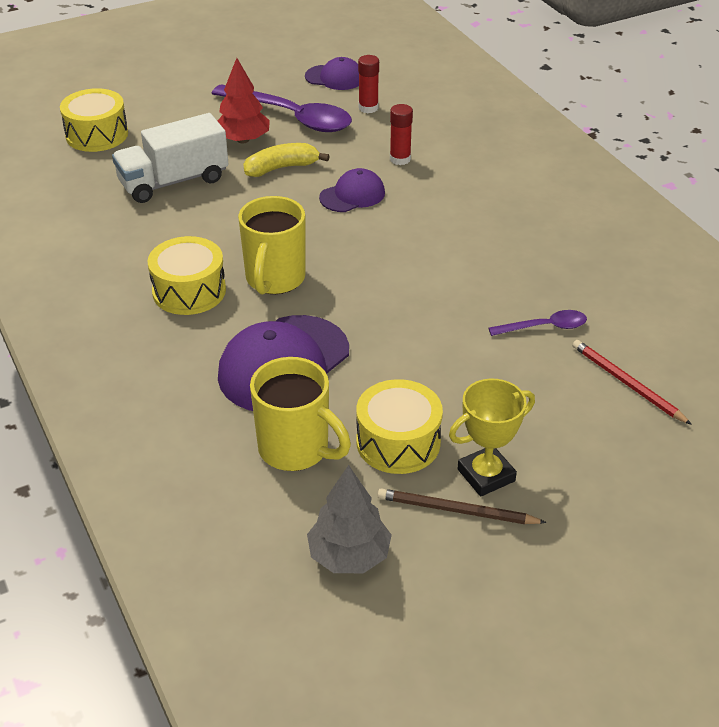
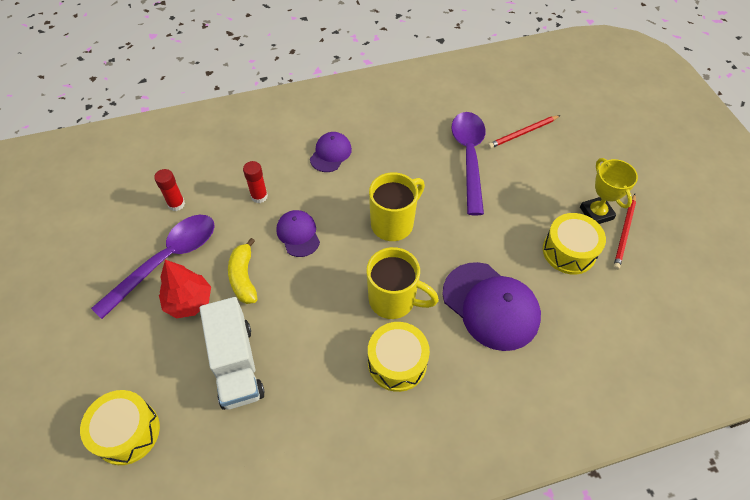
camera: 80 degrees left, 15 degrees up
yellow mug [250,357,351,471] -> yellow mug moved to [369,172,425,241]
purple cap [305,57,359,90] -> purple cap moved to [310,132,352,172]
grey tree [307,465,392,573] -> none
brown pencil [377,488,547,524] -> red pencil [613,194,636,270]
purple spoon [489,310,587,336] -> purple spoon [451,112,486,215], size x2.02

